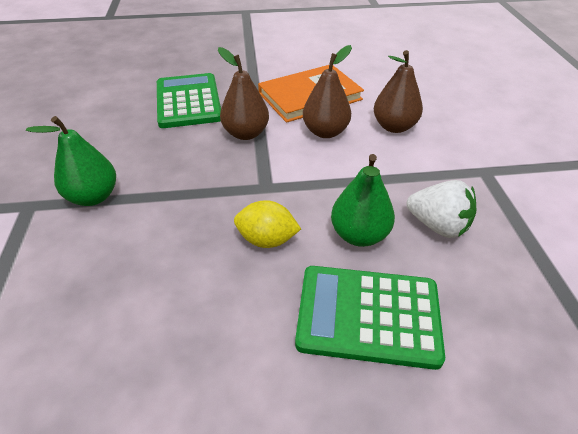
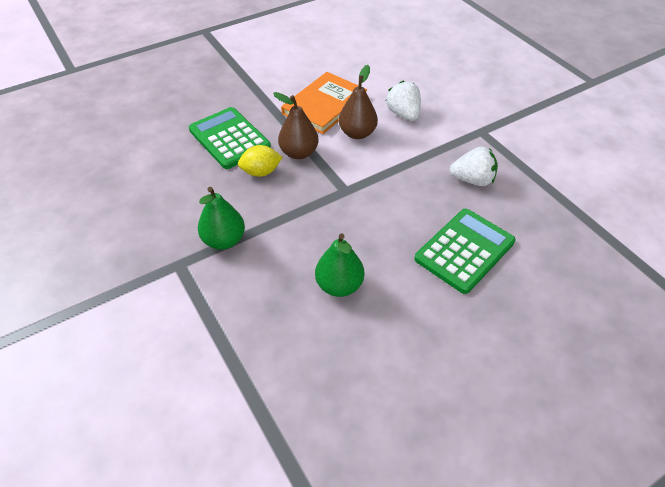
camera: 25 degrees left, 5 degrees up
yellow lemon [234,200,301,248] -> yellow lemon moved to [238,145,283,177]
green calculator [295,266,445,370] -> green calculator turned 150 degrees clockwise [414,209,516,294]
green pear [331,154,395,247] -> green pear moved to [315,234,364,297]
brown pear [374,50,423,133] -> white strawberry [386,81,421,121]

